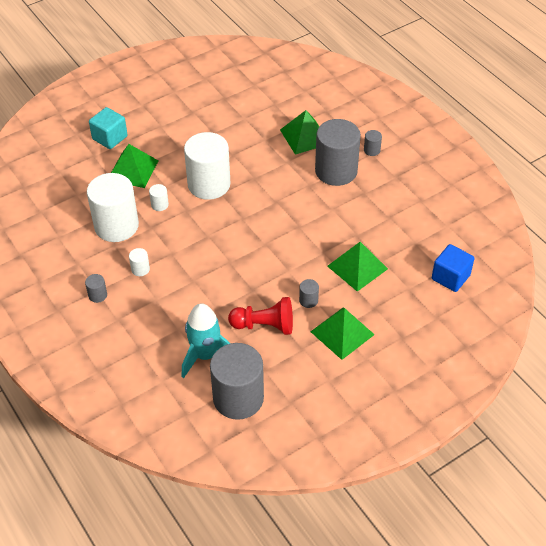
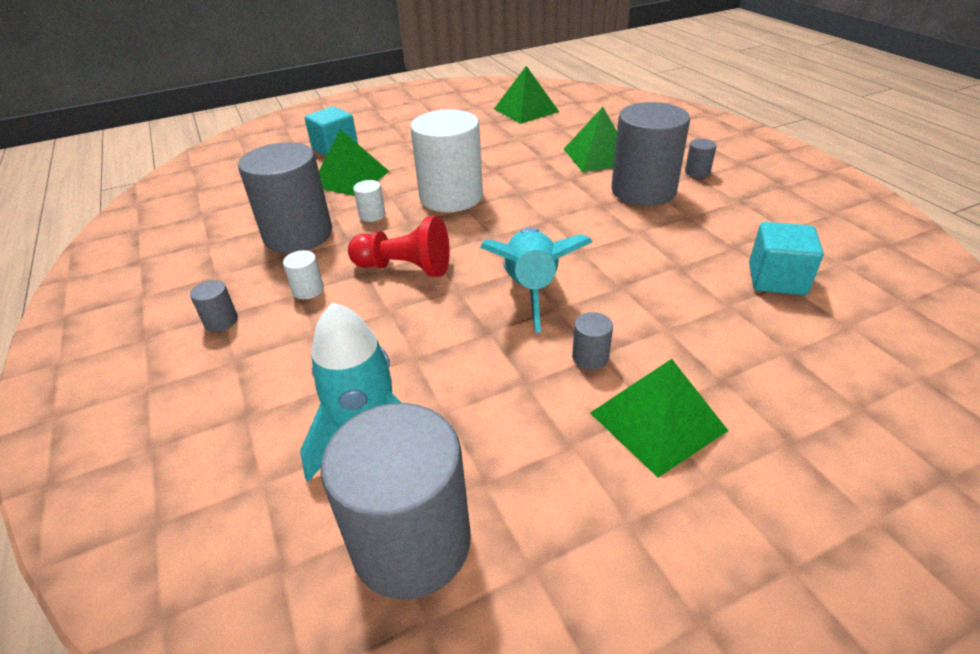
camera: 10 degrees right, 10 degrees down
white cylinder [87,173,139,242] -> grey cylinder [238,142,332,253]
red pawn [228,297,293,335] -> red pawn moved to [348,216,450,277]
green pyramid [327,242,388,292] -> green pyramid moved to [494,66,559,124]
blue cube [432,244,475,292] -> none
none -> turquoise rocket [480,227,592,333]
none -> turquoise cube [749,222,824,295]

